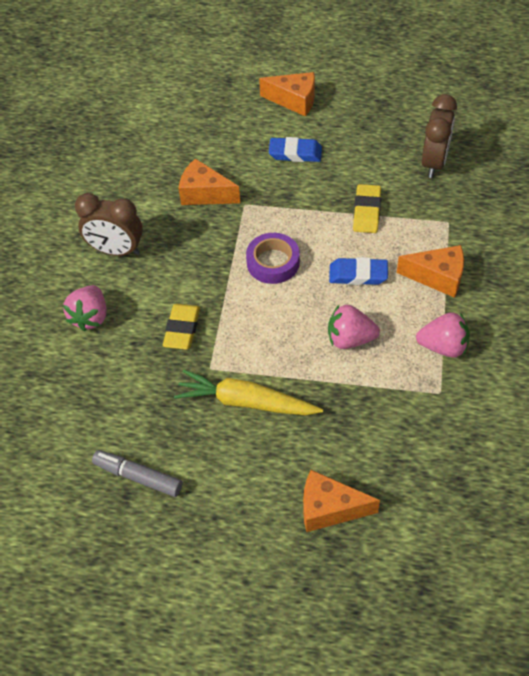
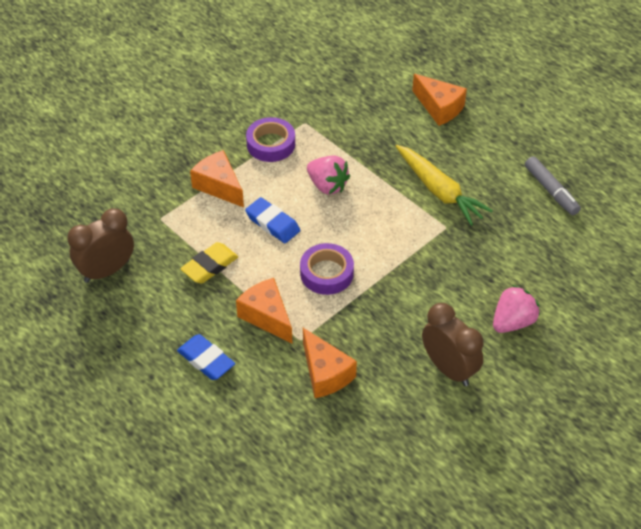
camera: 145 degrees left, 5 degrees down
yellow eraser [163,304,200,350] -> none
orange cheese [259,72,315,116] -> orange cheese moved to [236,278,292,344]
pink strawberry [416,312,470,358] -> purple tape [246,117,295,162]

